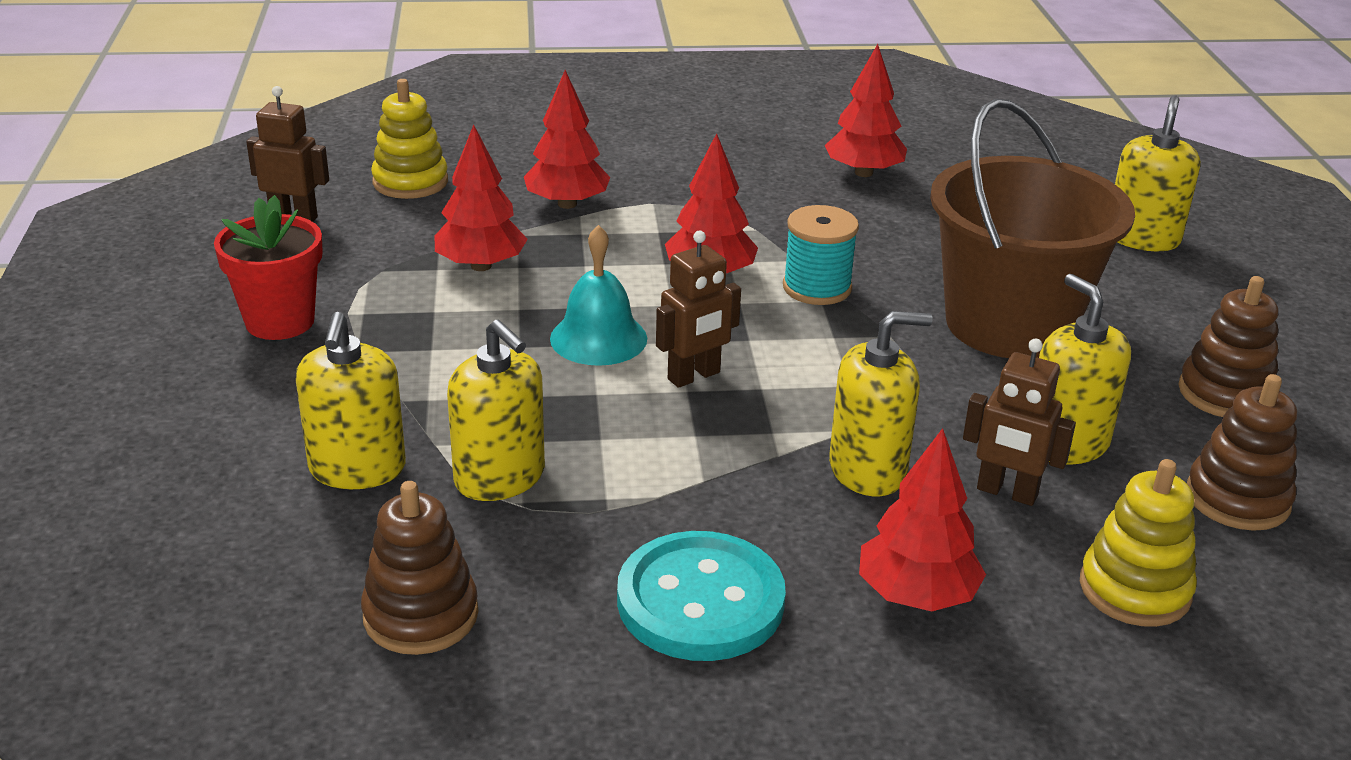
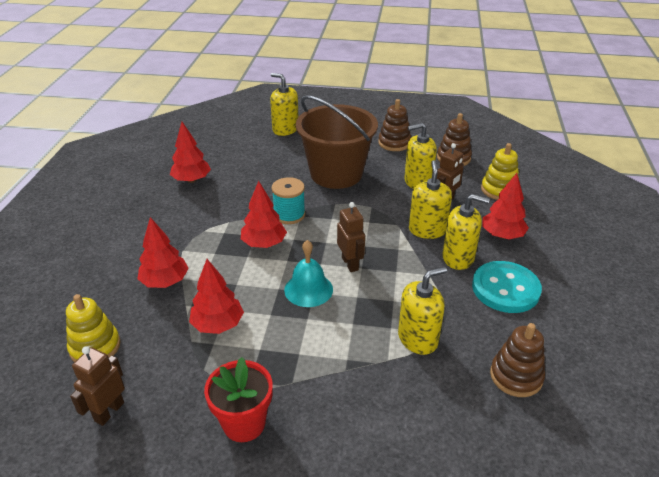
camera: 75 degrees left, 5 degrees up
yellow soap dispenser [296,312,406,489] -> yellow soap dispenser moved to [443,194,490,270]

